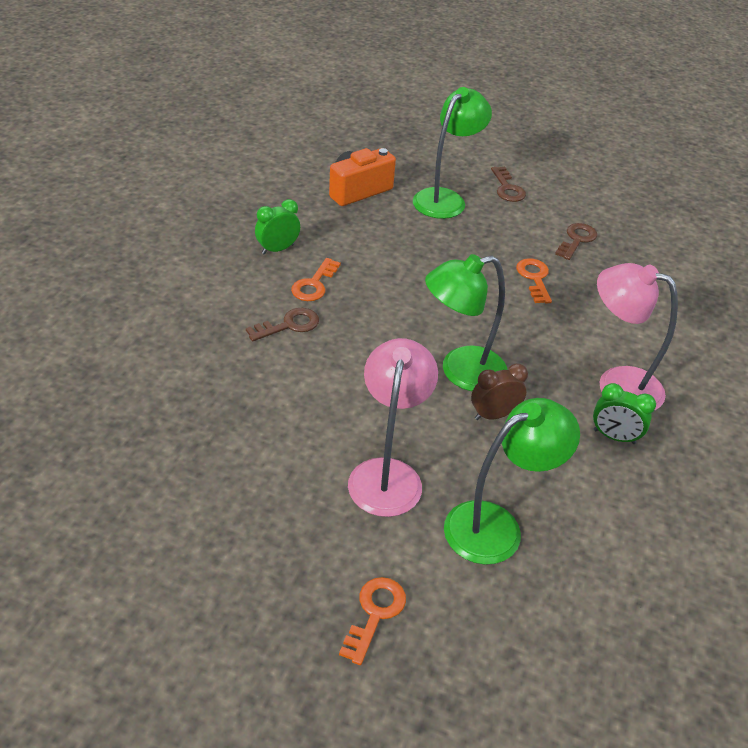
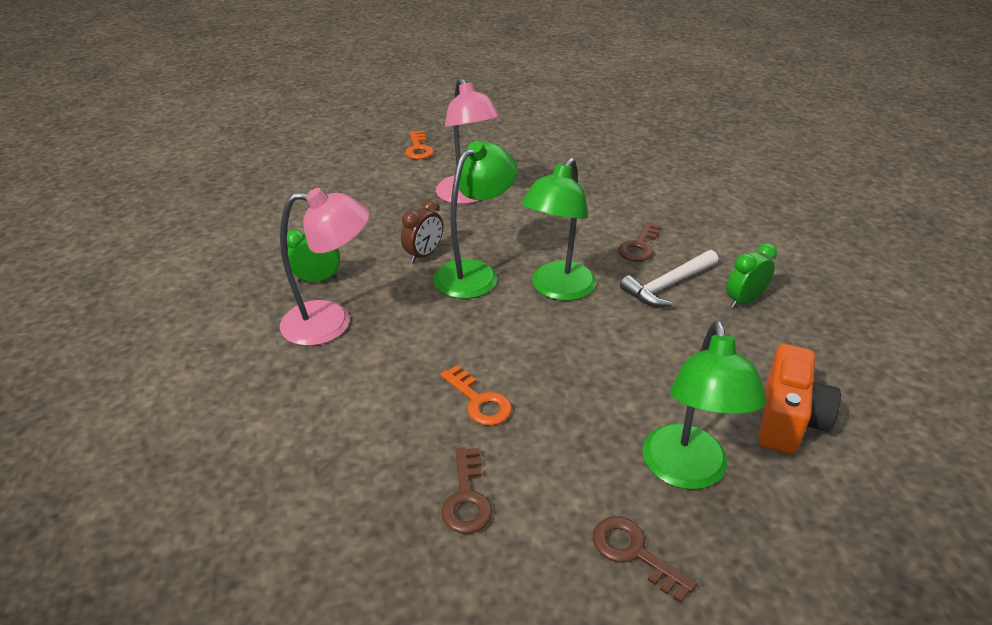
camera: 150 degrees right, 5 degrees down
green clock [255,199,300,254] -> green clock turned 150 degrees counterclockwise [726,243,777,309]
orange key [291,258,341,301] -> white hammer [620,250,718,307]
green lamp [444,398,580,565] -> green lamp moved to [521,158,596,301]

